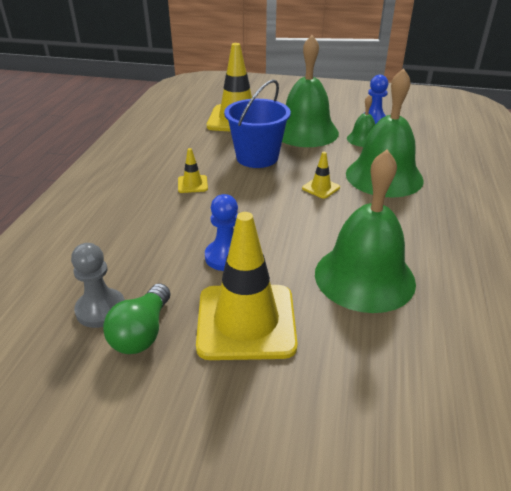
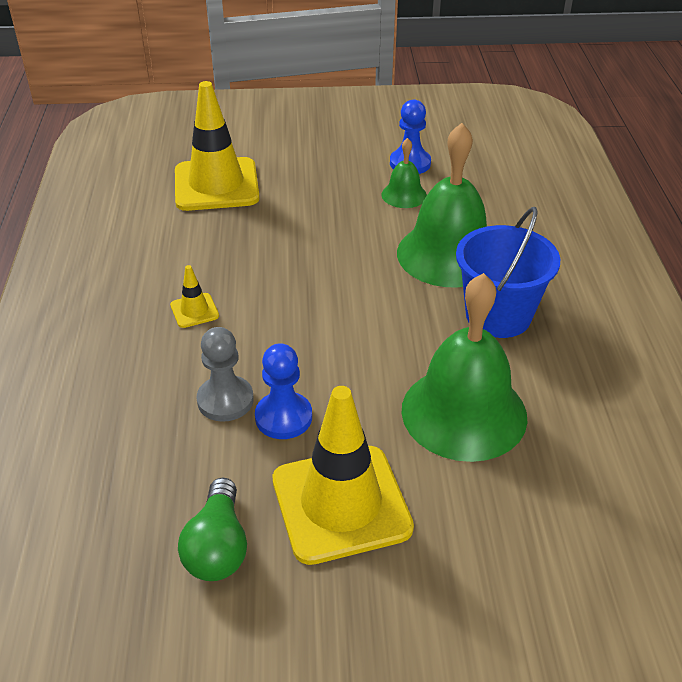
camera: 15 degrees left, 5 degrees up
grey pawn [71,243,125,328] -> grey pawn moved to [197,327,254,422]
blue bucket [224,79,291,168] -> blue bucket moved to [456,207,560,338]
green bell [282,35,339,147] -> none
yellow traffic cone [302,152,340,199] -> none

